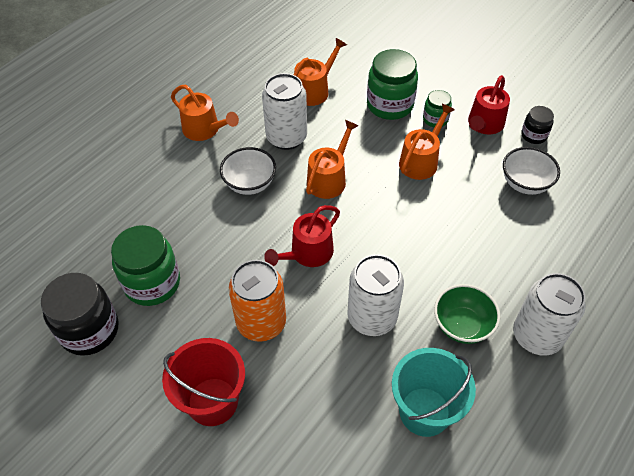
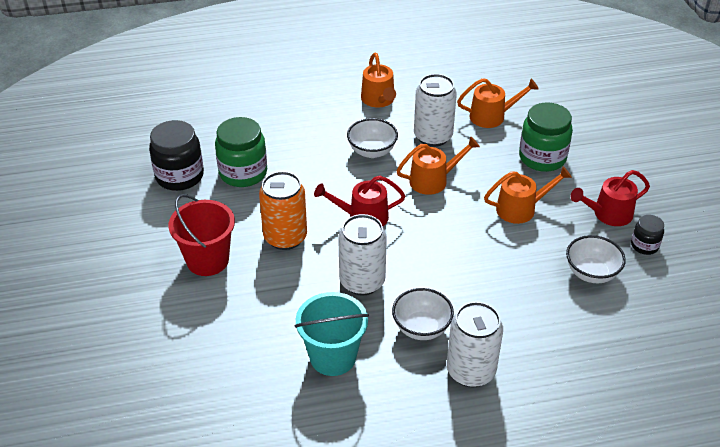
camera: 40 degrees right, 10 degrees down
green jar [423,90,452,128] -> none
green bowl [434,284,501,344] -> white bowl [392,288,454,340]

